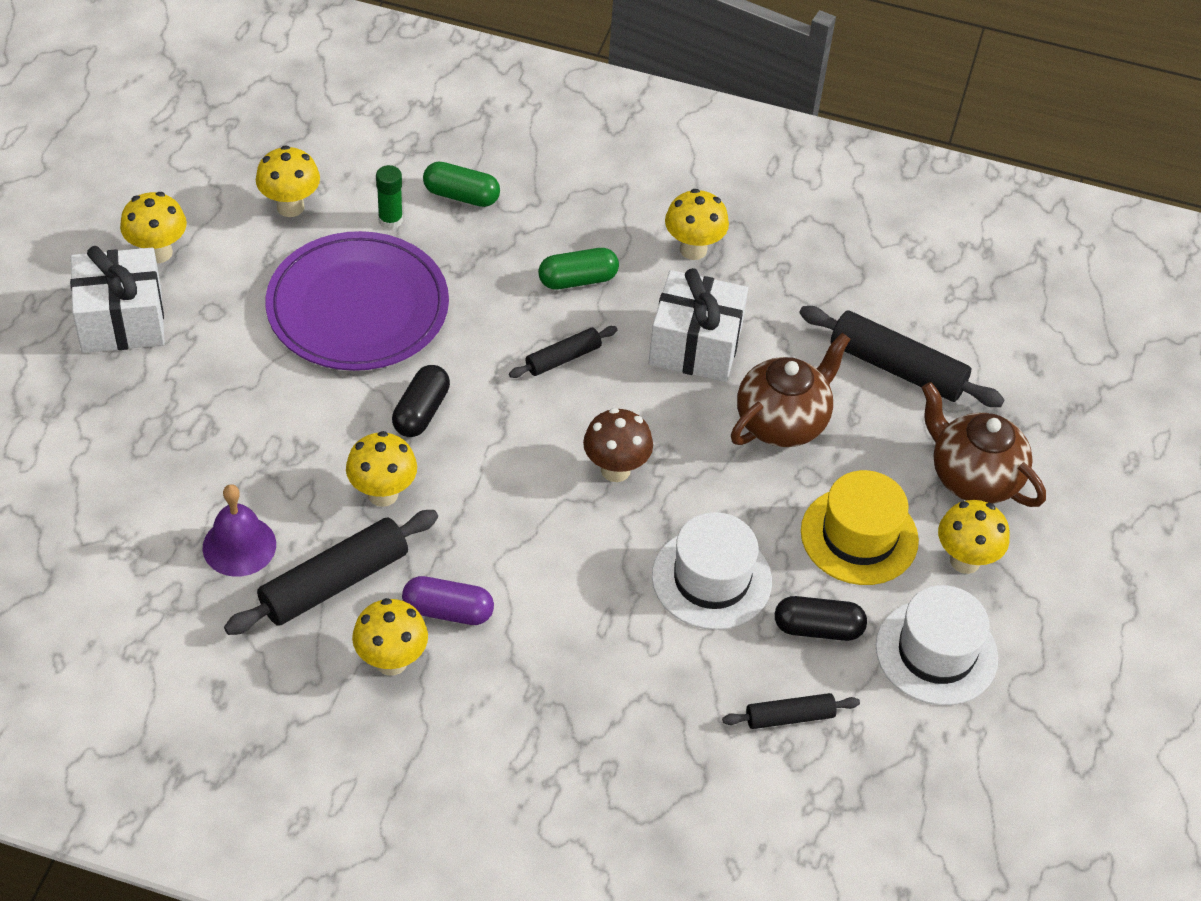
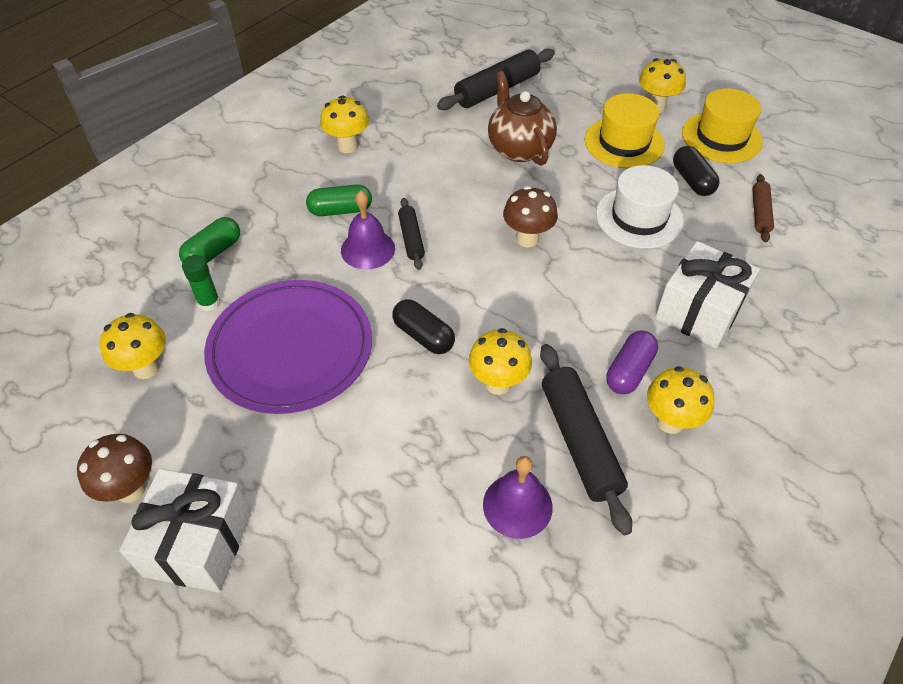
camera: 65 degrees left, 0 degrees up
yellow mushroom [120,192,187,263] -> brown mushroom [77,434,152,503]
green capsule [538,248,619,289] -> green capsule turned 75 degrees clockwise [306,184,372,216]
white gift [649,268,748,382] -> white gift moved to [655,241,760,349]
black rolling pin [722,693,860,729] -> brown rolling pin [752,174,774,242]
black capsule [775,596,867,641] -> black capsule turned 45 degrees counterclockwise [673,146,719,196]
white hat [876,585,998,705] -> yellow hat [682,88,763,163]
brown teapot [922,382,1046,507] -> none
none -> purple bell [341,191,395,270]

